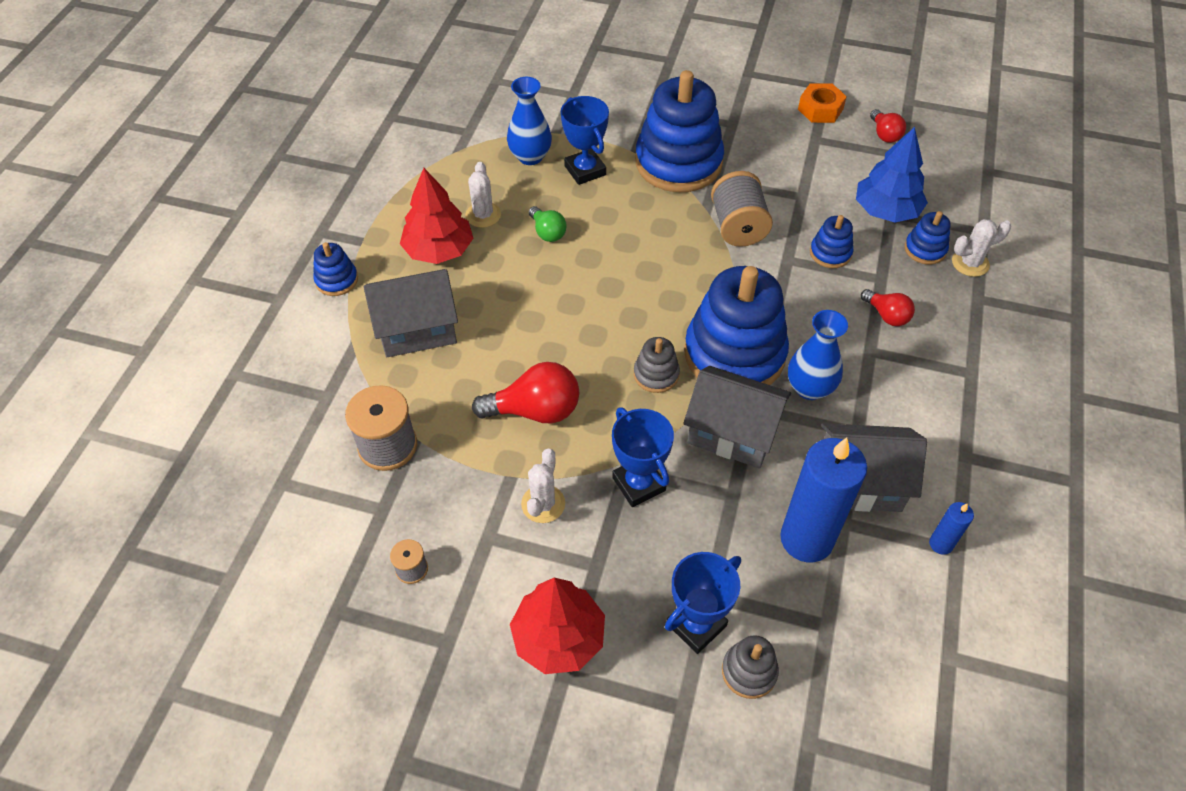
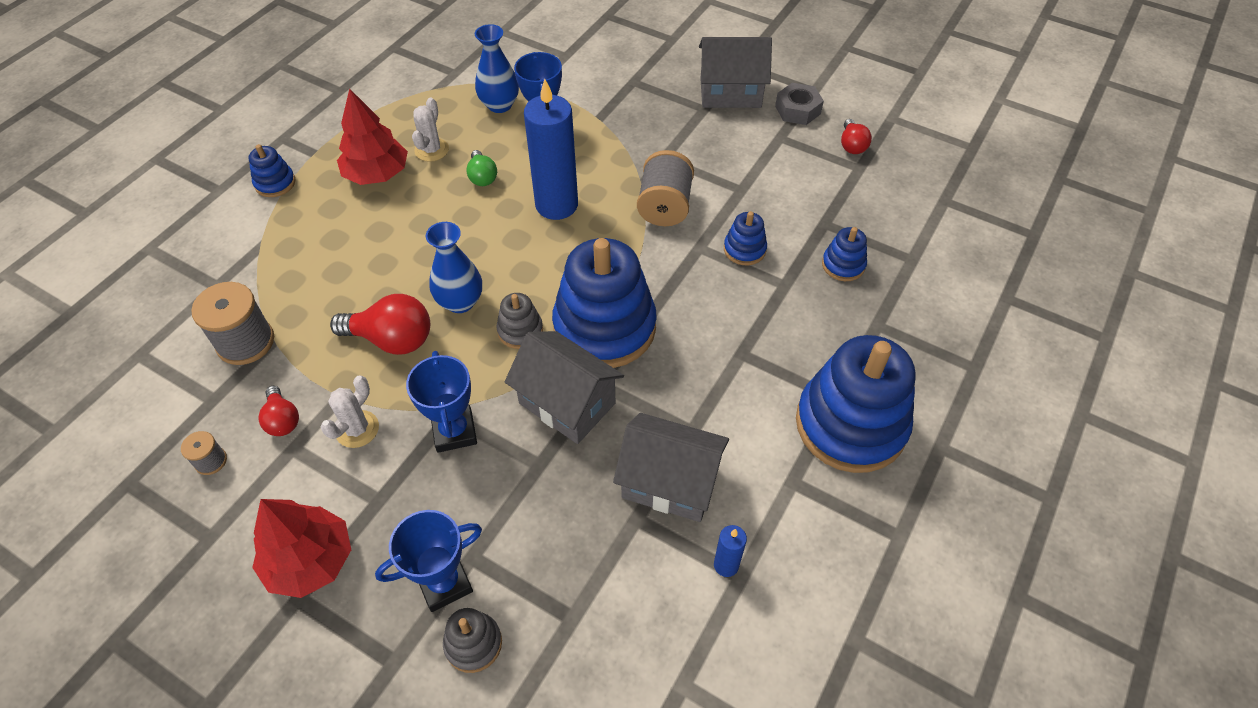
camera: 15 degrees right, 0 degrees up
grey house [364,269,458,357] -> grey house moved to [699,37,772,108]
blue stacking toy [635,70,724,192] -> blue stacking toy moved to [796,335,916,473]
blue candle [780,437,867,562] -> blue candle moved to [524,79,578,220]
blue vase [788,310,848,400] -> blue vase moved to [426,222,482,313]
orange nut [798,83,847,123] -> grey nut [775,83,824,125]
blue tree [856,127,928,223] -> none
red light bulb [861,289,915,326] -> red light bulb moved to [258,386,299,436]
white cactus [952,219,1011,277] -> none

